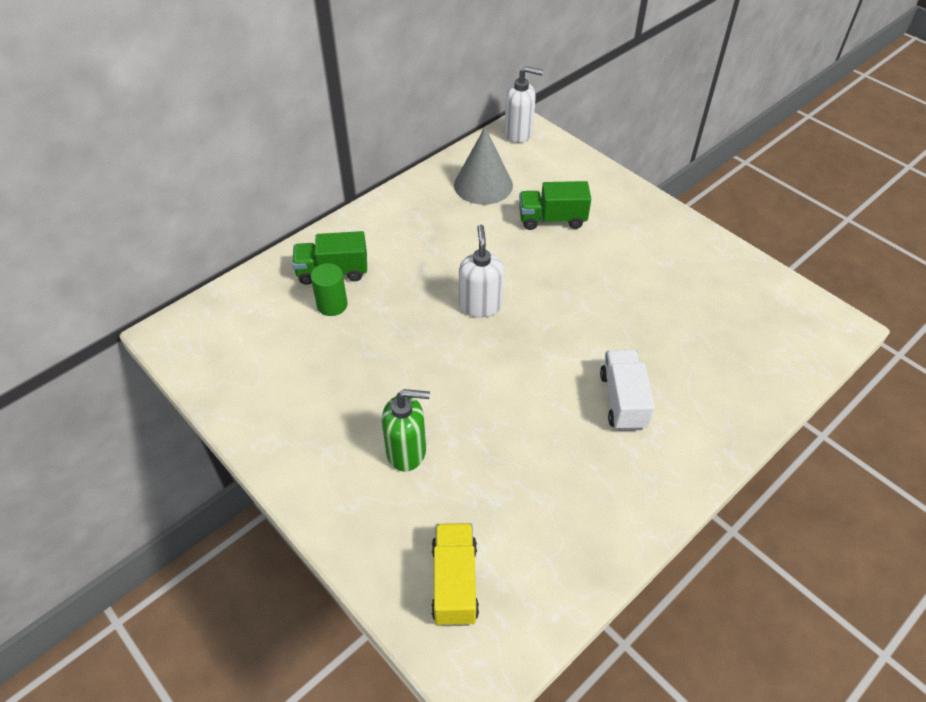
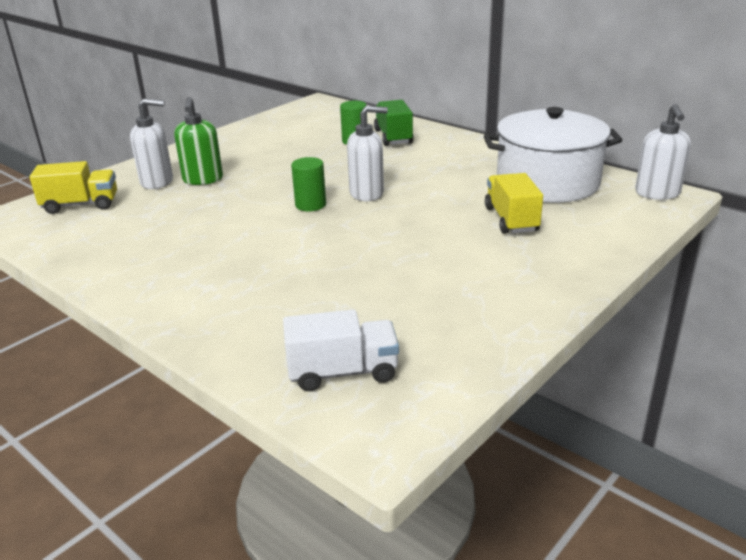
camera: 85 degrees right, 20 degrees down
grey cone [454,127,513,205] -> white pot [484,107,622,203]
green truck [519,181,591,230] -> yellow truck [485,173,543,234]
white truck [600,350,655,431] -> white truck moved to [283,309,399,391]
none -> white soap dispenser [130,99,173,189]
none -> green cylinder [291,157,326,211]

